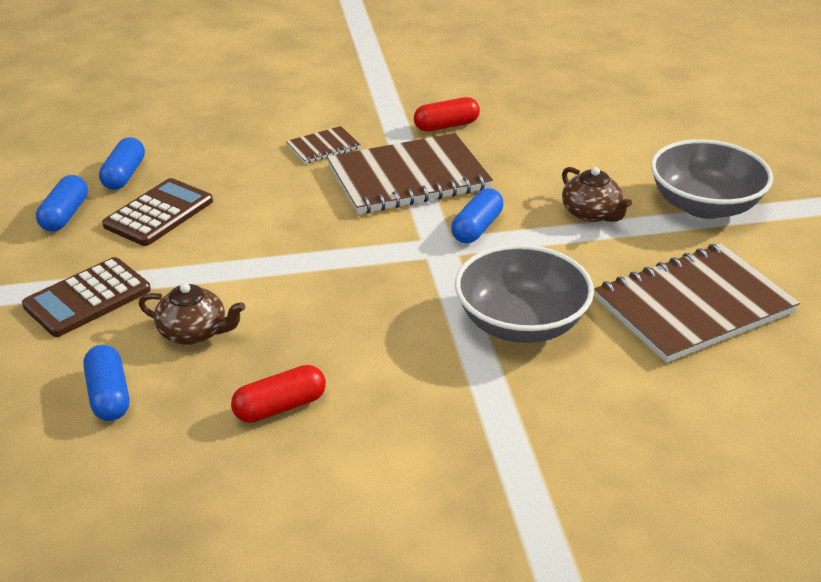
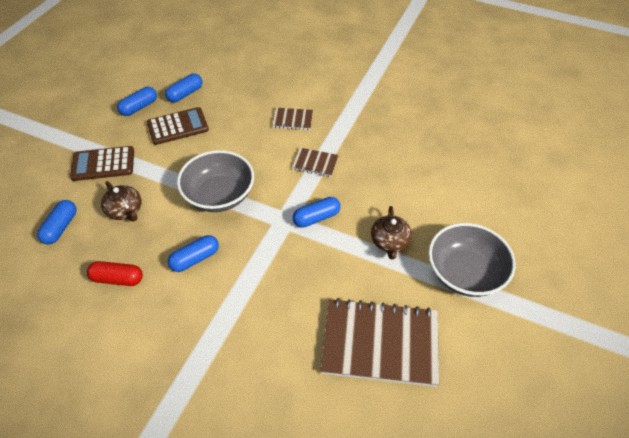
camera: 35 degrees right, 15 degrees up
brown notebook [327,133,493,214] -> brown notebook [292,148,339,177], size x0.46
red capsule [414,97,480,132] -> none
grey bowl [455,244,594,343] -> grey bowl moved to [177,150,254,212]
none -> blue capsule [168,235,219,272]

